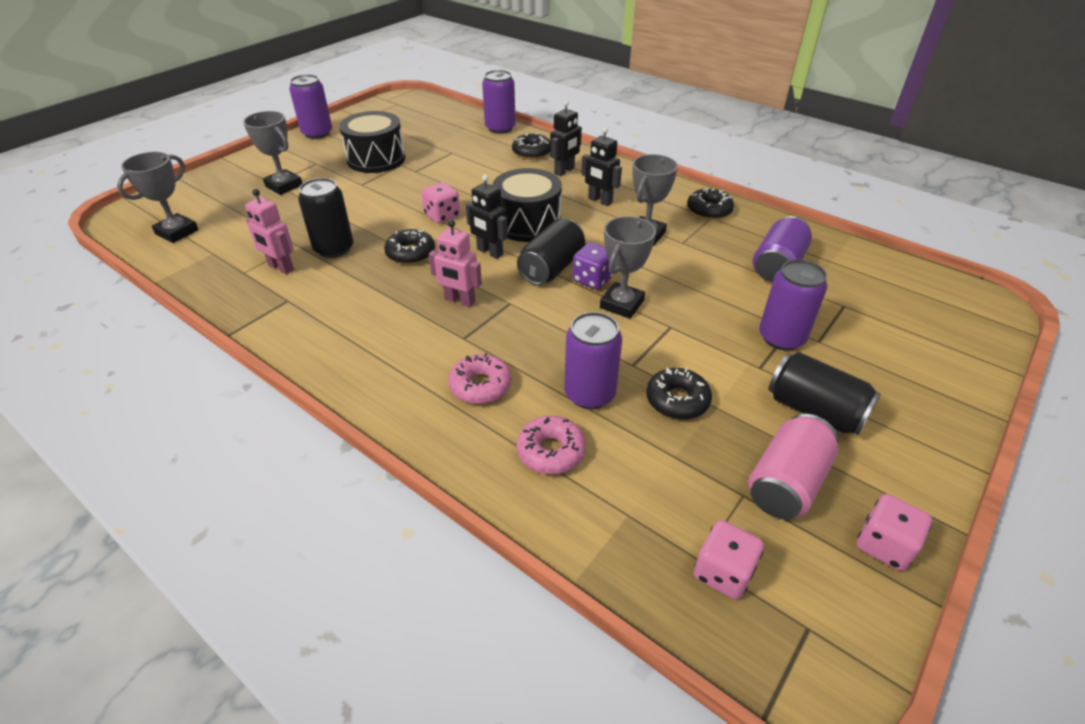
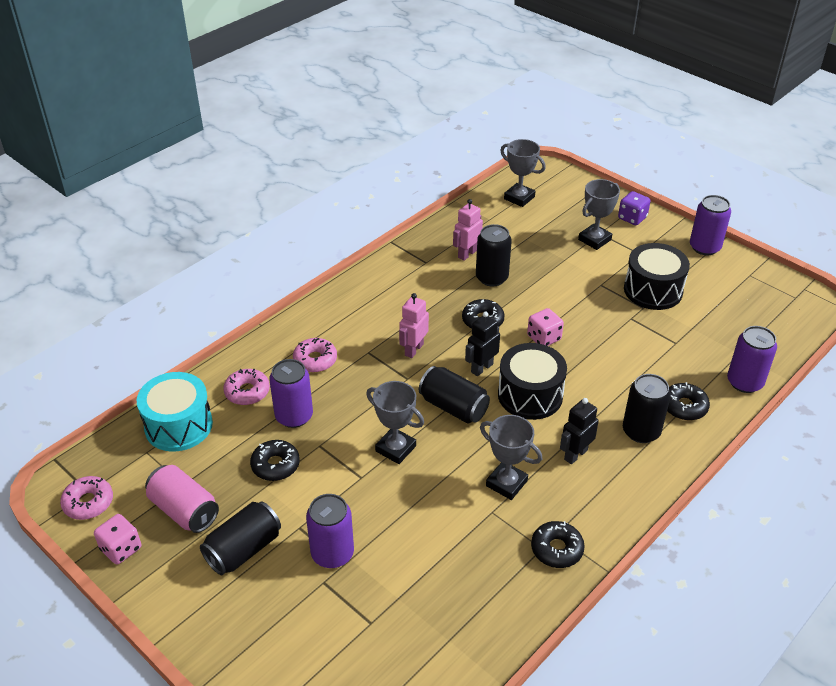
camera: 95 degrees right, 0 degrees up
black robot [550,100,582,176] -> black can [623,374,671,443]
purple dice [573,242,613,290] -> purple dice moved to [618,191,651,225]
pink dice [694,520,764,600] -> none
purple can [753,216,812,282] -> none
none -> pink donut [60,476,113,520]
none -> turquoise drum [137,372,213,452]

